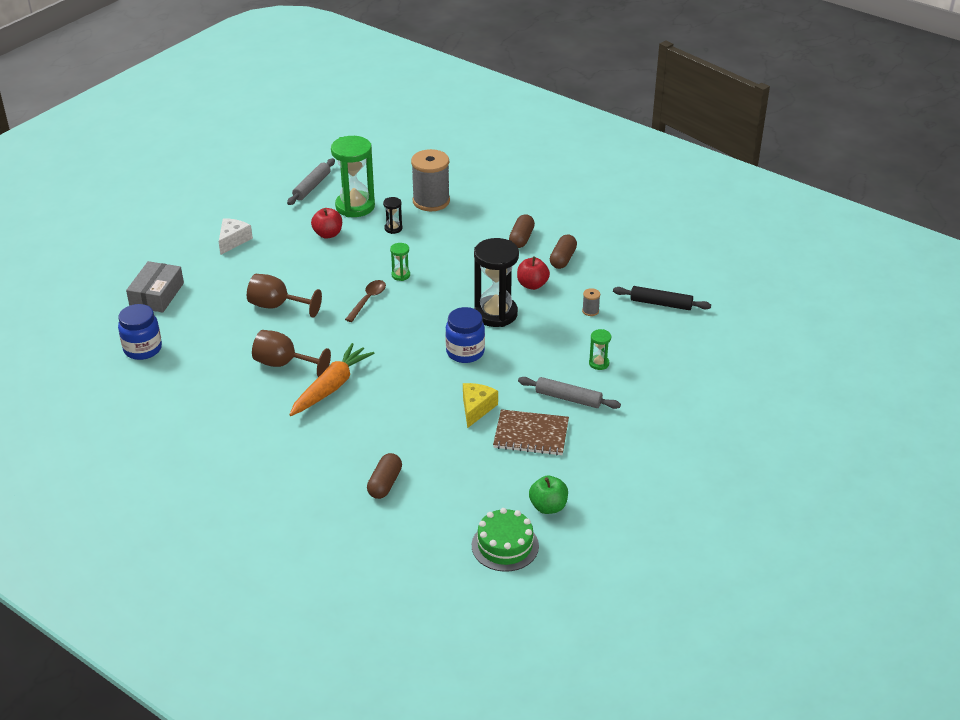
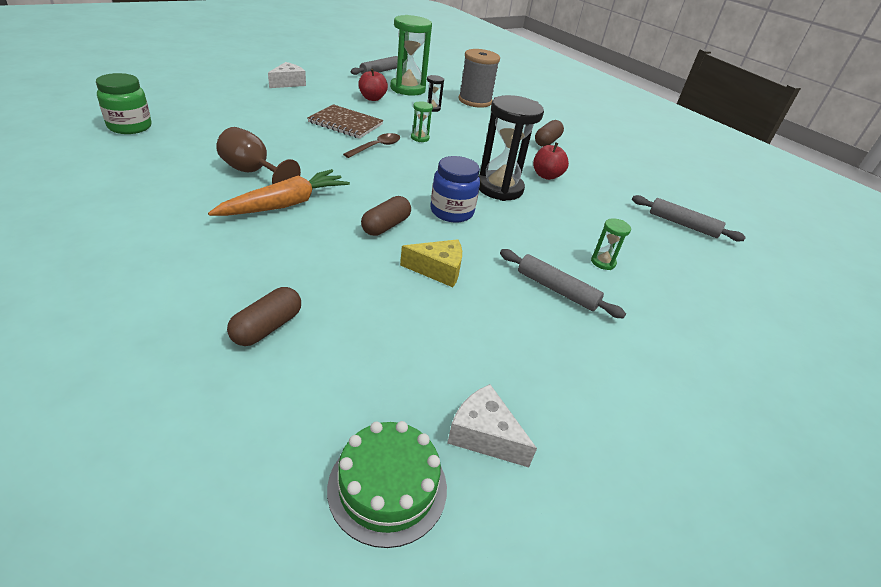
camera: 10 degrees right, 0 degrees up
blue jar [118,304,162,360] -> green jar [96,73,152,134]
grey box [126,261,184,312] -> none
brown goblet [247,274,322,318] -> none
yellow cheese [463,383,498,428] -> yellow cheese turned 60 degrees clockwise [400,239,462,287]
brown notebook [493,409,569,455] -> brown notebook moved to [307,104,383,139]
green apple [529,476,568,514] -> white cheese [447,384,537,468]
brown capsule [550,234,577,269] -> brown capsule moved to [361,196,411,236]
grey spool [582,288,600,316] -> none
black rolling pin [613,286,711,310] -> grey rolling pin [632,195,746,241]

